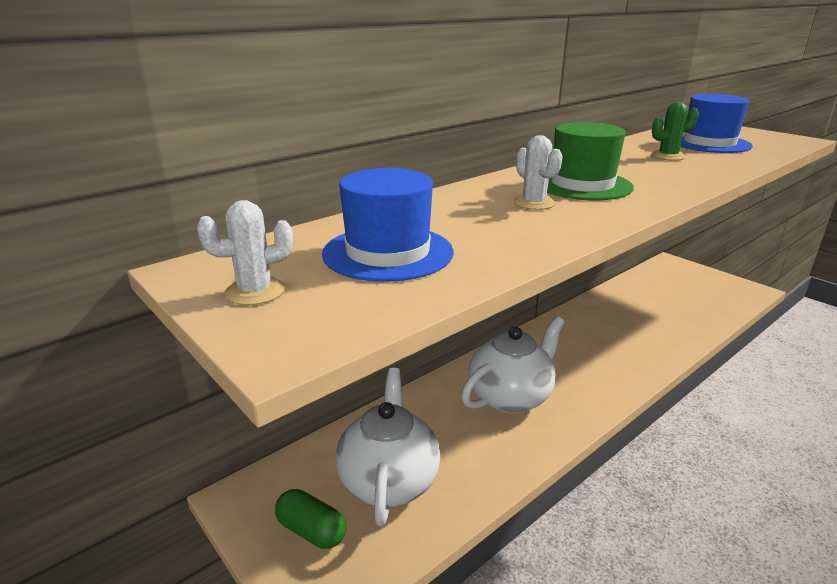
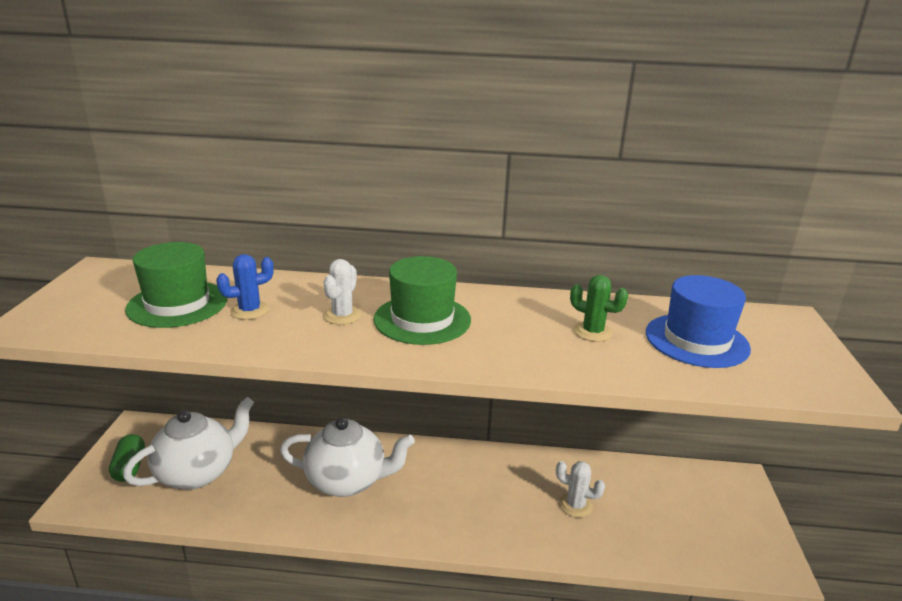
camera: 45 degrees right, 0 degrees up
white cactus [197,200,293,305] -> white cactus moved to [556,461,605,518]
blue hat [322,168,454,282] -> green hat [125,242,227,328]
none -> blue cactus [216,254,274,320]

